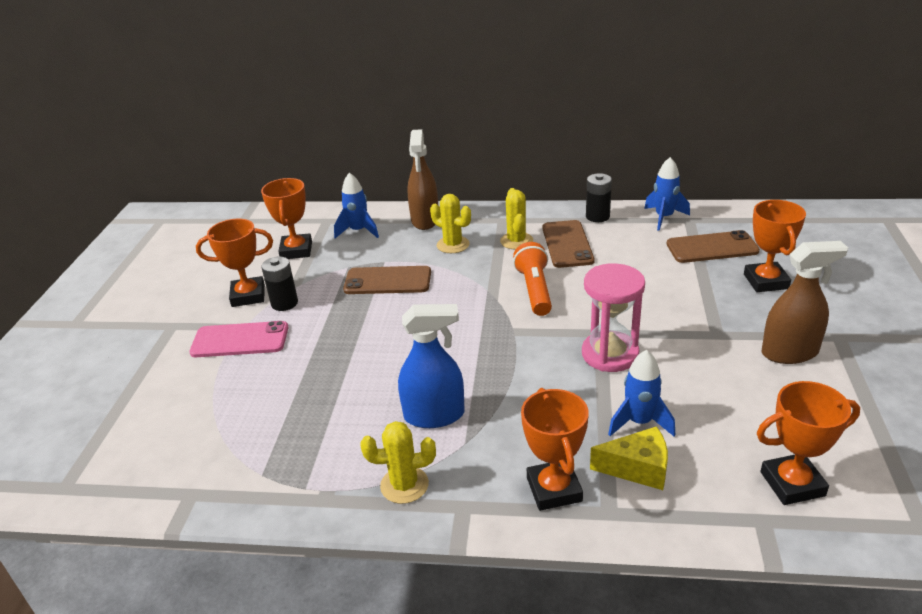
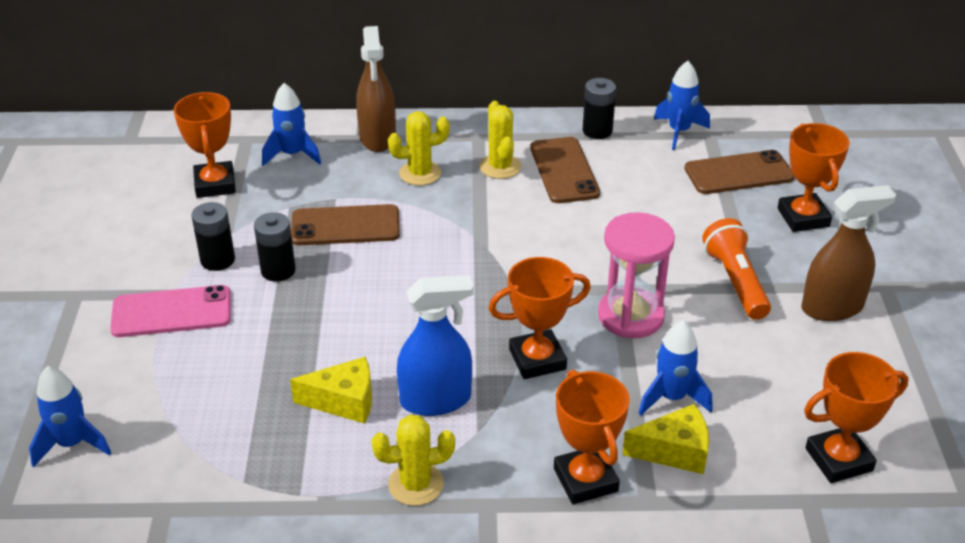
camera: 10 degrees left, 5 degrees up
orange trophy [196,219,273,307] -> orange trophy moved to [489,257,591,379]
yellow cactus [430,194,471,253] -> yellow cactus turned 45 degrees counterclockwise [388,111,450,186]
orange flashlight [513,242,552,316] -> orange flashlight moved to [702,218,771,320]
none -> blue rocket [29,366,111,467]
none -> black battery [254,212,296,282]
none -> yellow cheese [290,357,372,424]

